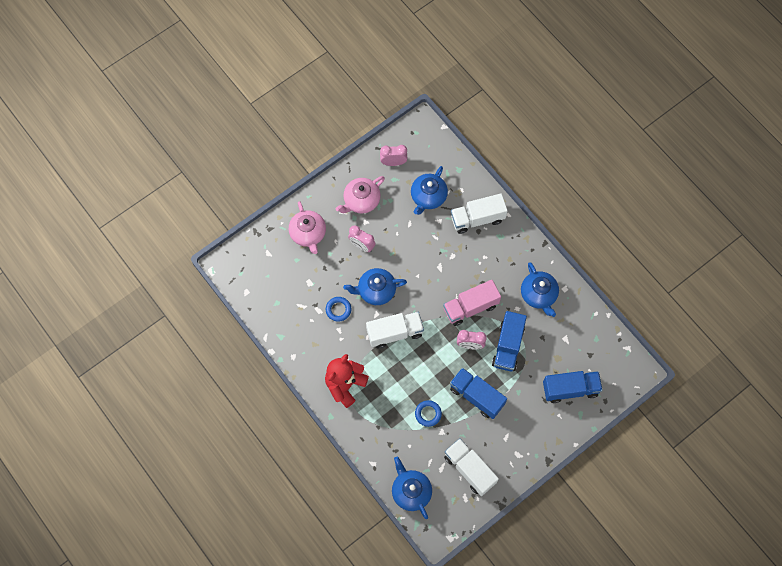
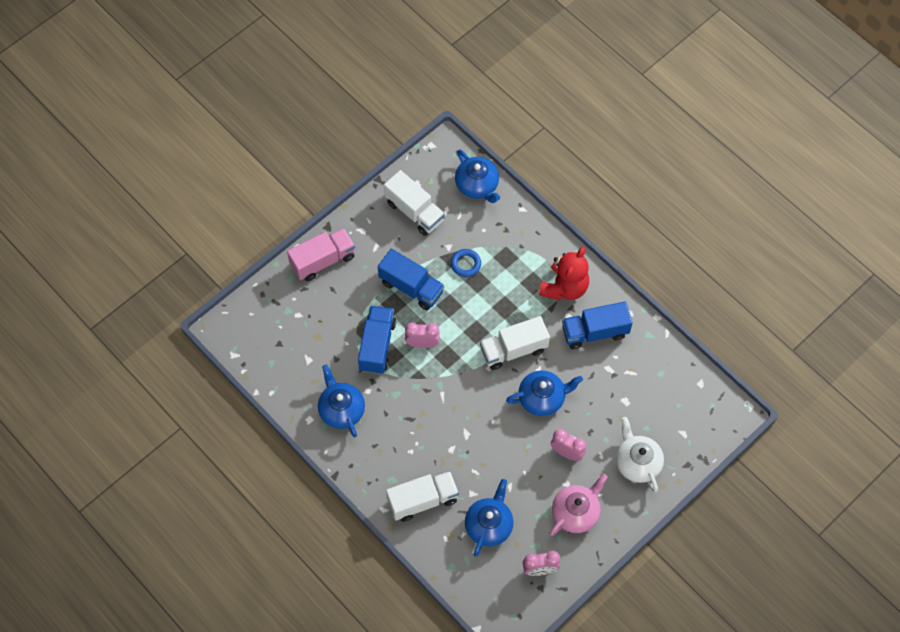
camera: 175 degrees right, 5 degrees down
pink teapot [289,201,326,254] -> white teapot [616,417,664,492]
blue ring [325,297,351,322] -> none
pink truck [443,280,501,326] -> pink truck moved to [287,228,355,281]
blue truck [543,371,603,403] -> blue truck moved to [562,301,633,349]

